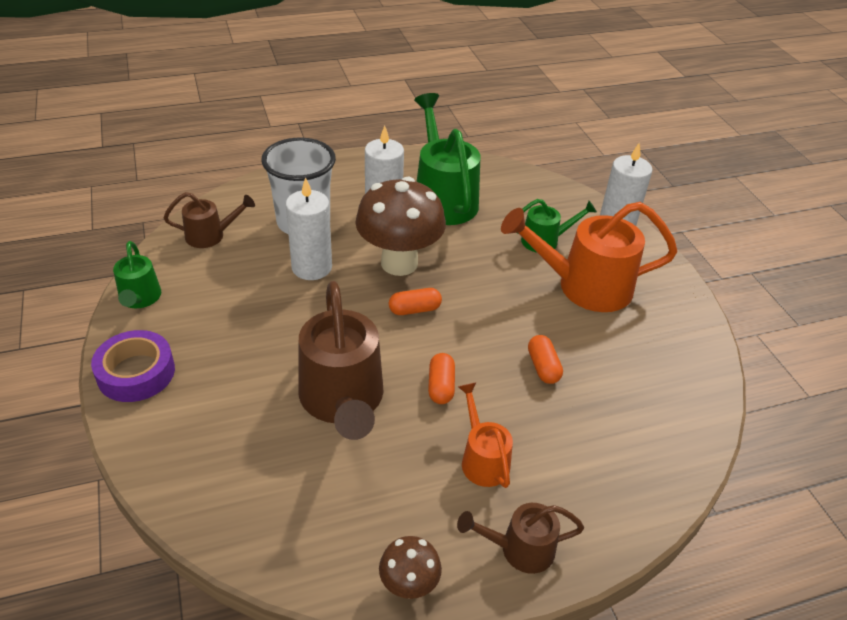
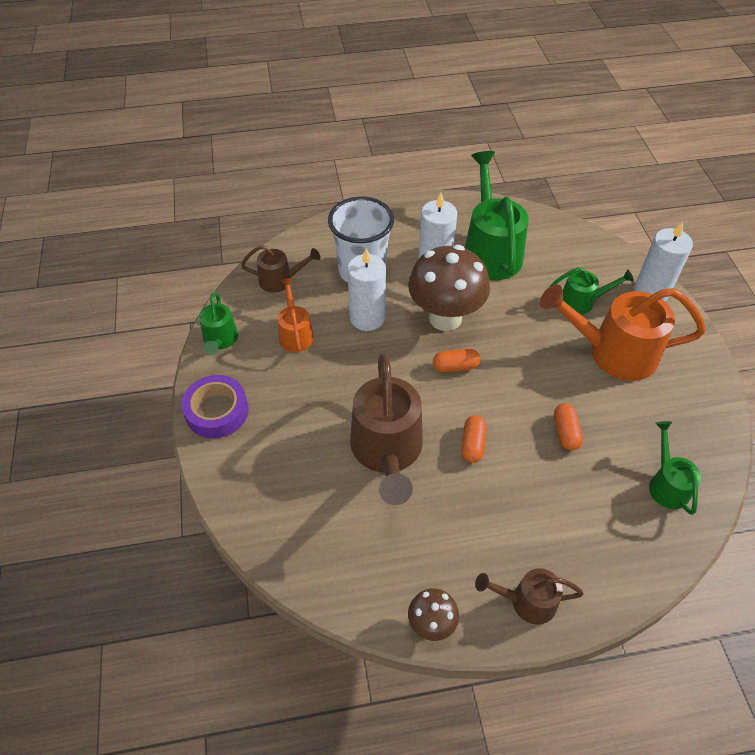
camera: 10 degrees right, 10 degrees up
orange watering can [458,383,513,488] -> orange watering can moved to [278,278,314,352]
none -> green watering can [649,421,701,515]

